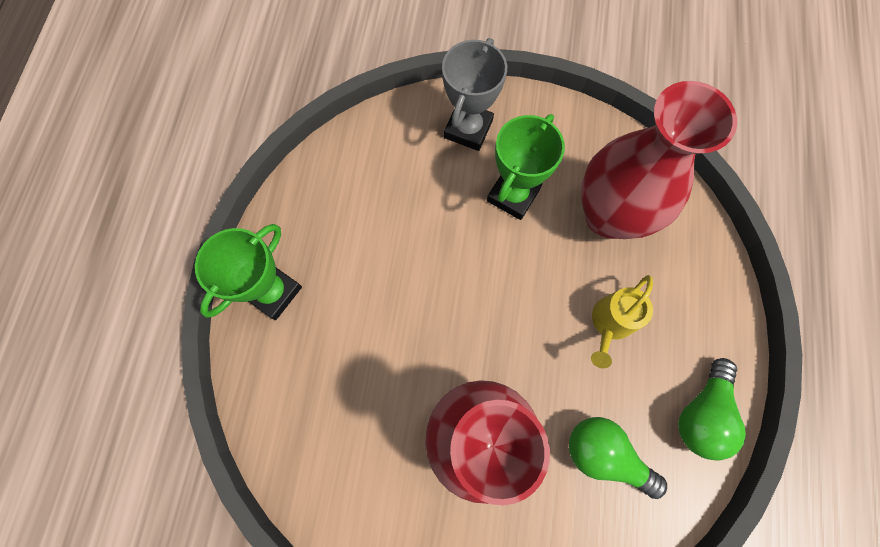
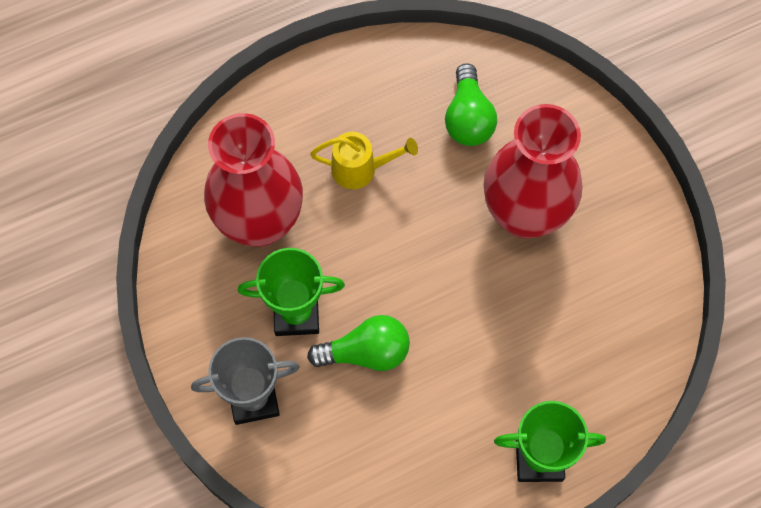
camera: 125 degrees left, 5 degrees down
green light bulb [678,358,746,461] -> green light bulb moved to [307,315,410,371]

